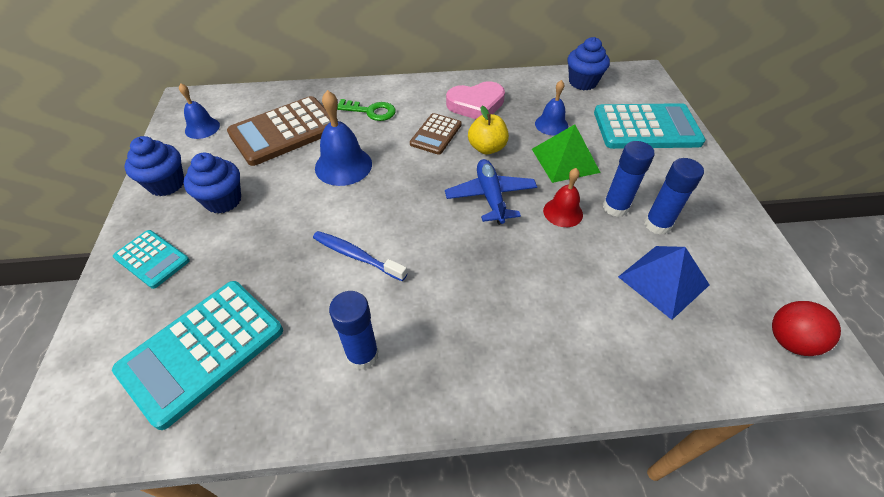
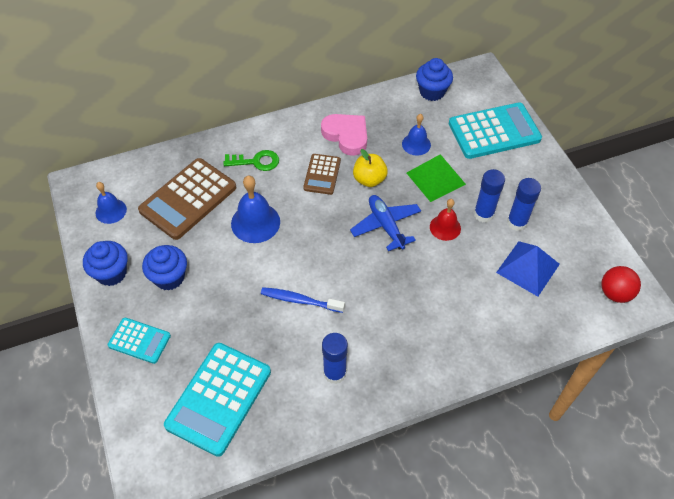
camera: 15 degrees left, 5 degrees up
pink heart [446,81,505,119] -> pink heart turned 105 degrees counterclockwise [321,114,367,156]

